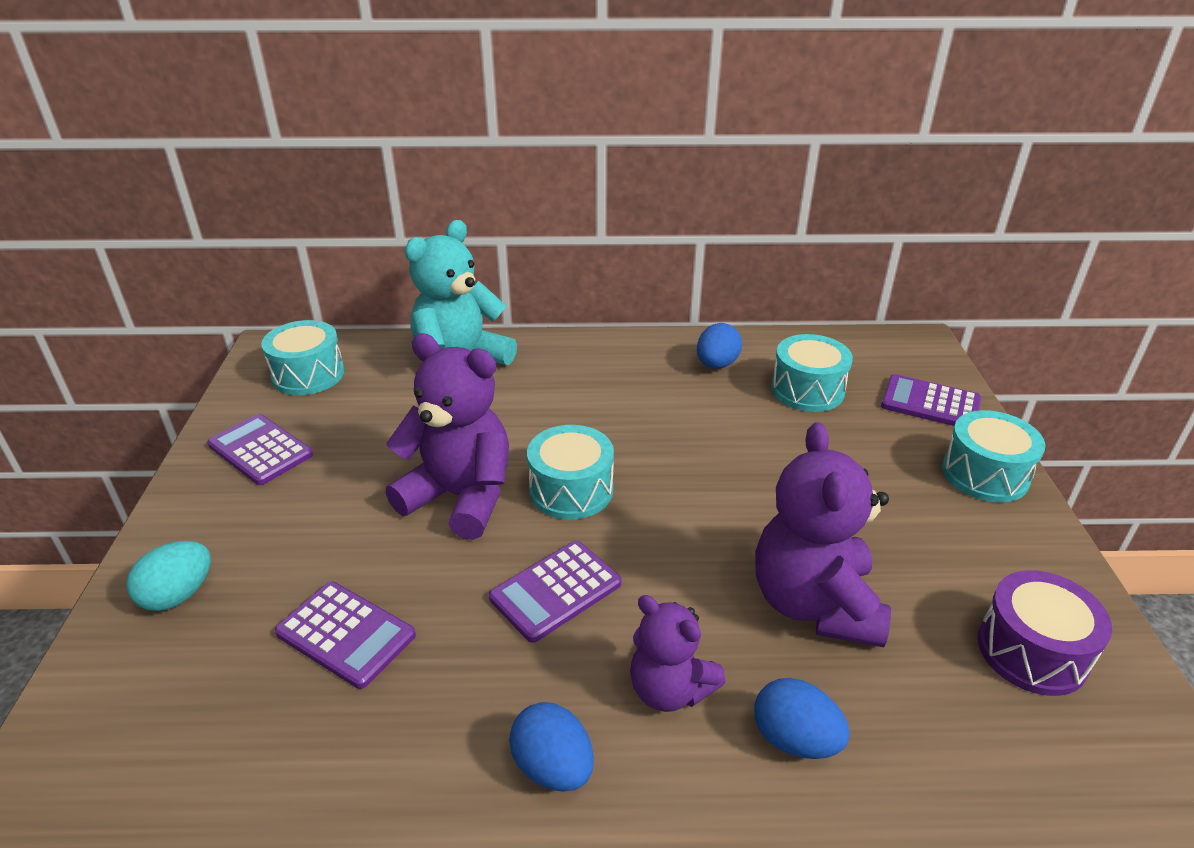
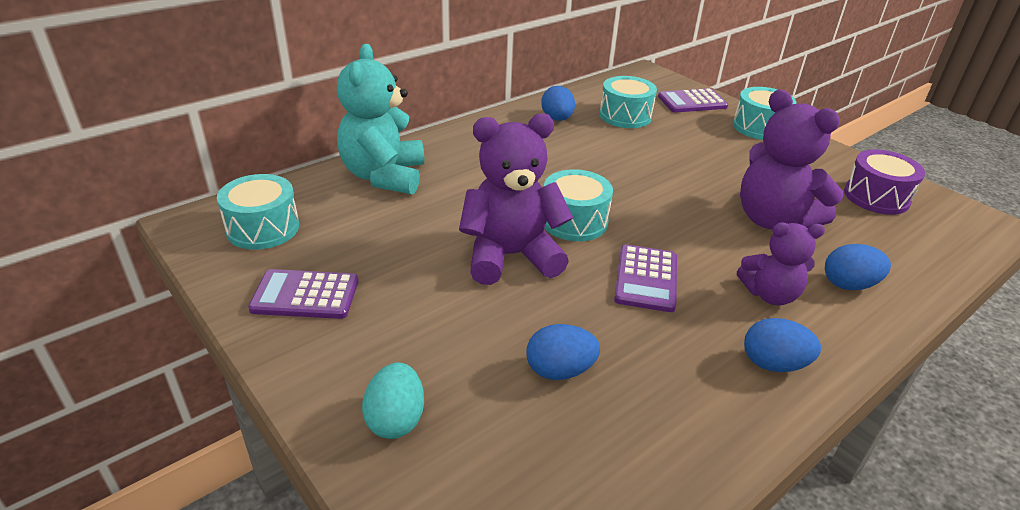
camera: 40 degrees left, 0 degrees up
purple calculator [275,582,416,689] -> blue egg [526,324,600,380]

